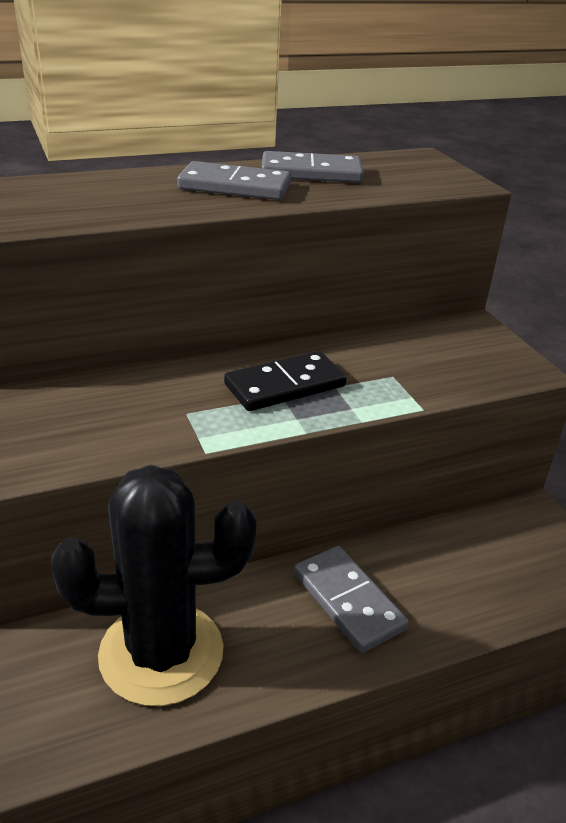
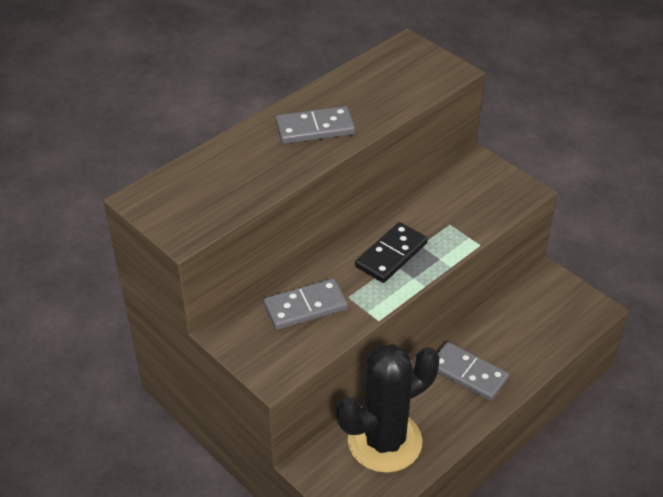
camera: 20 degrees left, 10 degrees up
grey domino [261,151,364,183] -> grey domino moved to [263,278,348,330]

